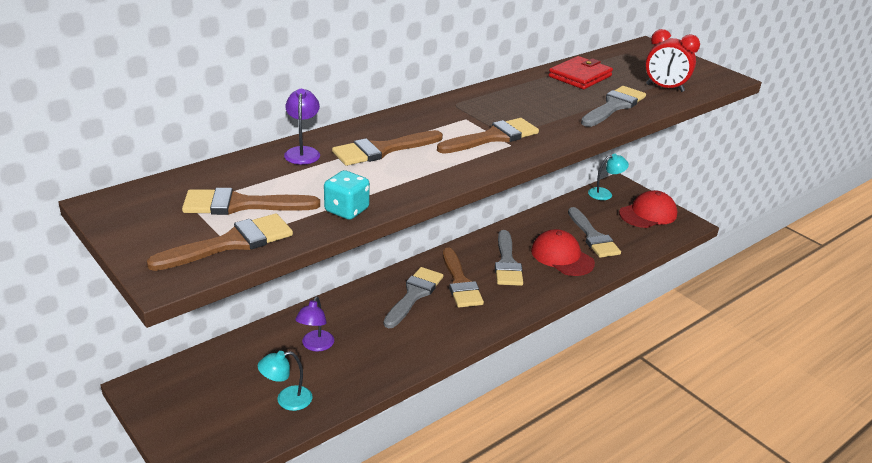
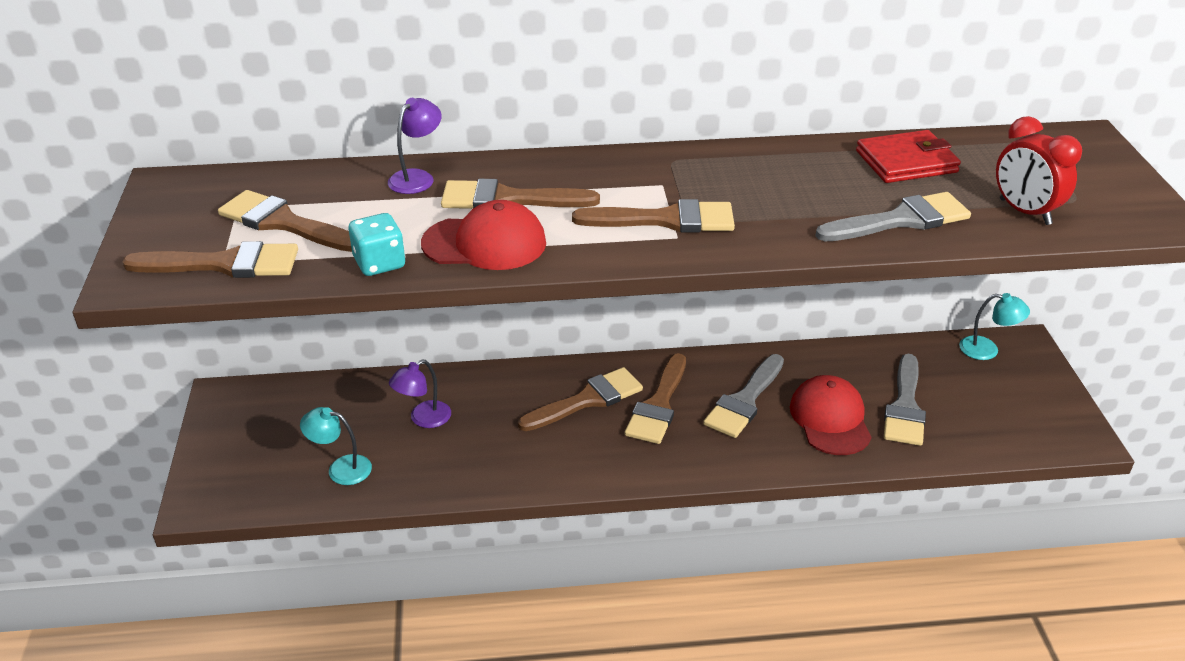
camera: 35 degrees right, 5 degrees up
grey brush [383,267,443,328] -> brown brush [518,367,643,431]
red cap [619,190,677,228] -> red cap moved to [421,200,546,270]

